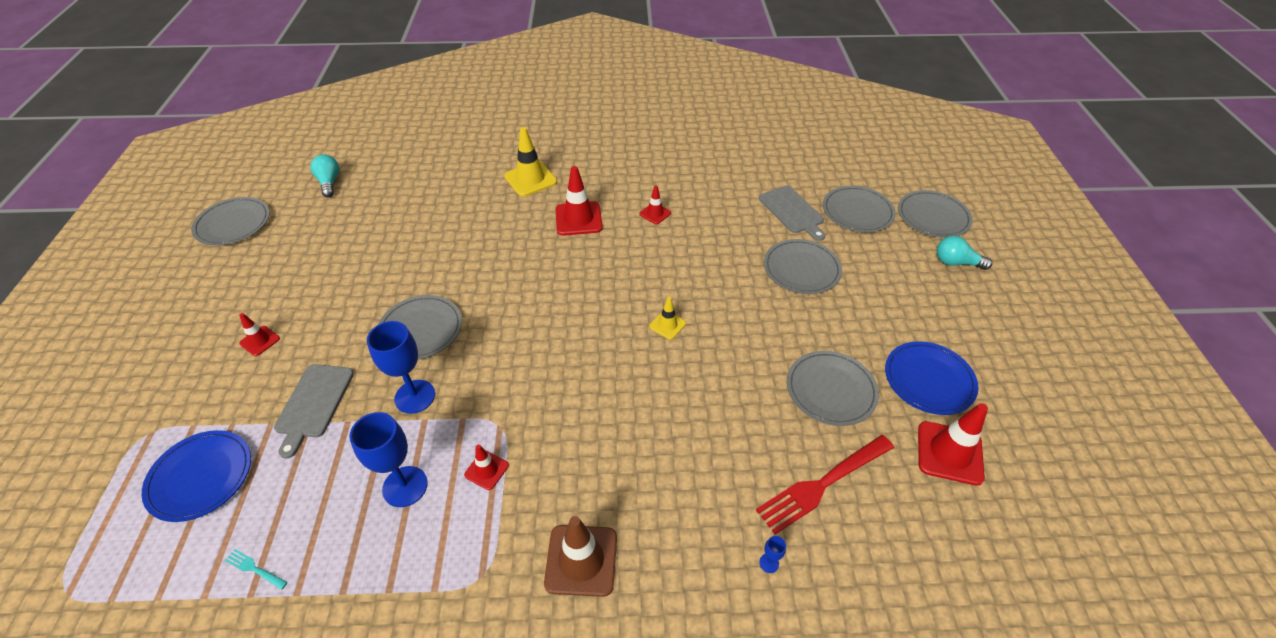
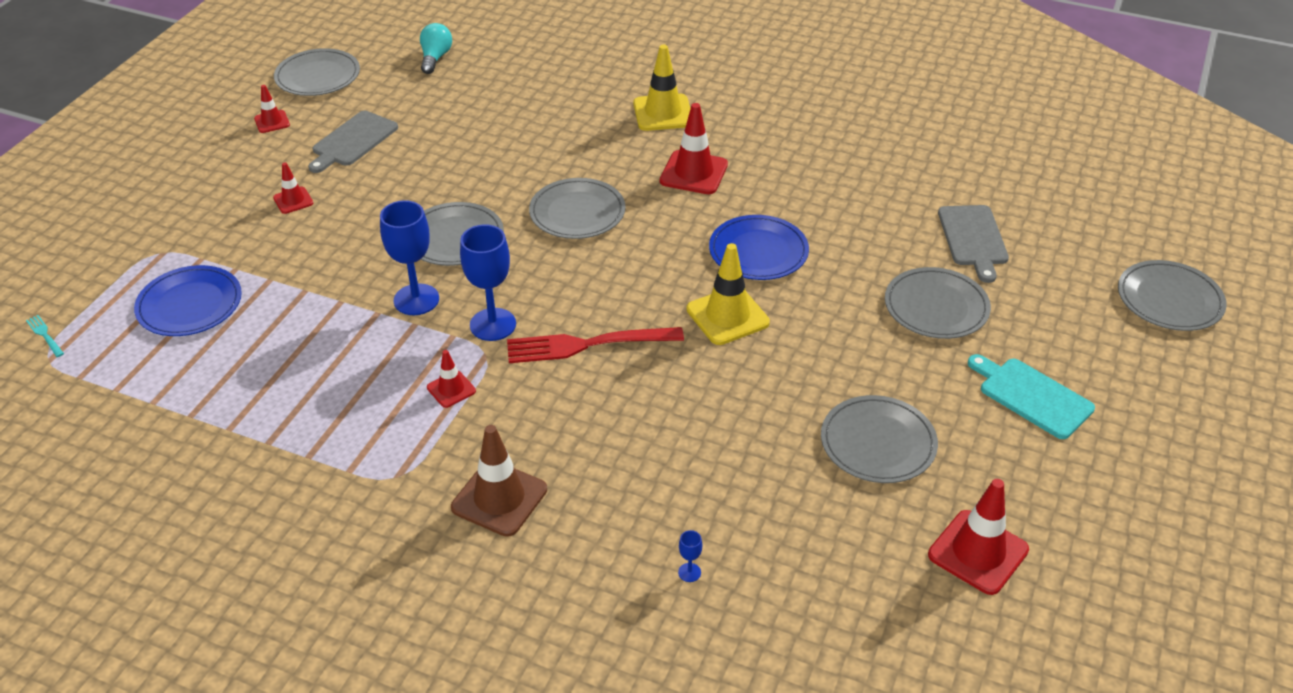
camera: 25 degrees right, 5 degrees down
turquoise fork [225,549,288,590] -> turquoise fork moved to [26,315,64,357]
grey cutting board [274,364,354,459] -> grey cutting board moved to [308,111,398,173]
blue goblet [349,412,428,507] -> blue goblet moved to [460,224,516,341]
red traffic cone [639,186,671,224] -> red traffic cone moved to [254,85,290,133]
yellow traffic cone [649,297,686,340] -> yellow traffic cone [686,243,770,345], size x1.81
red fork [756,435,894,534] -> red fork moved to [507,327,684,363]
grey plate [823,186,896,233] -> grey plate moved to [529,178,626,239]
blue plate [885,341,978,415] -> blue plate moved to [709,215,809,280]
turquoise light bulb [937,236,993,270] -> none
none -> turquoise cutting board [968,354,1095,439]

